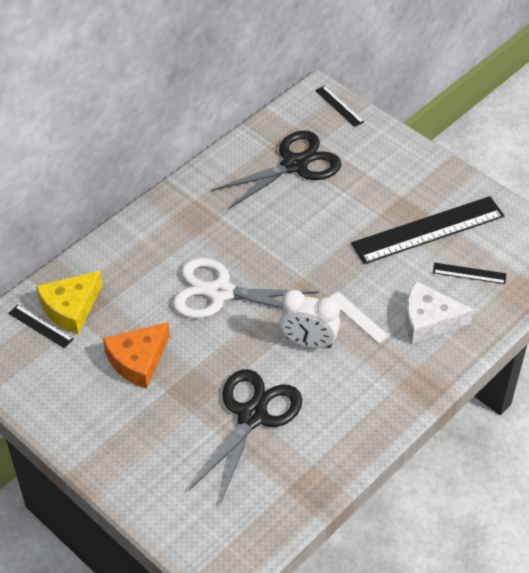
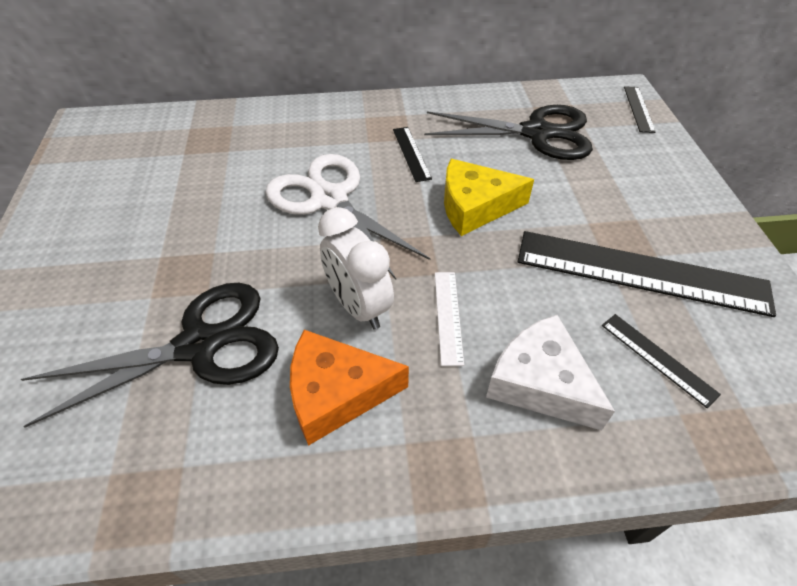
camera: 40 degrees right, 0 degrees up
black ruler [8,304,74,348] -> black ruler moved to [393,127,432,182]
yellow cheese [36,271,103,334] -> yellow cheese moved to [444,159,534,236]
orange cheese [103,322,170,389] -> orange cheese moved to [290,330,409,446]

